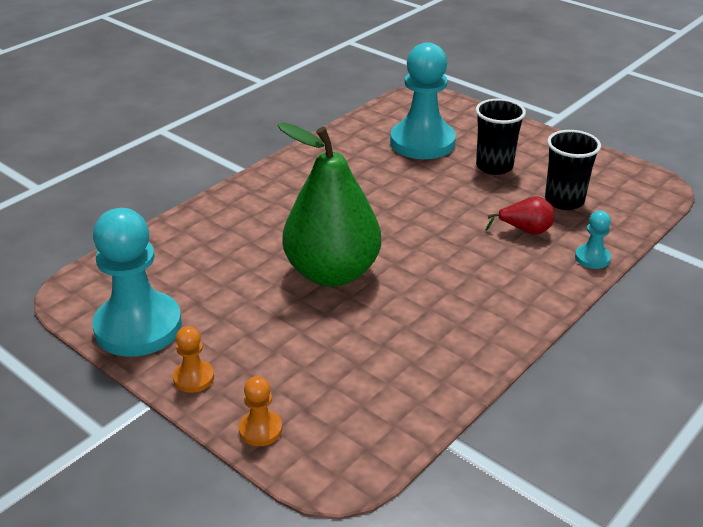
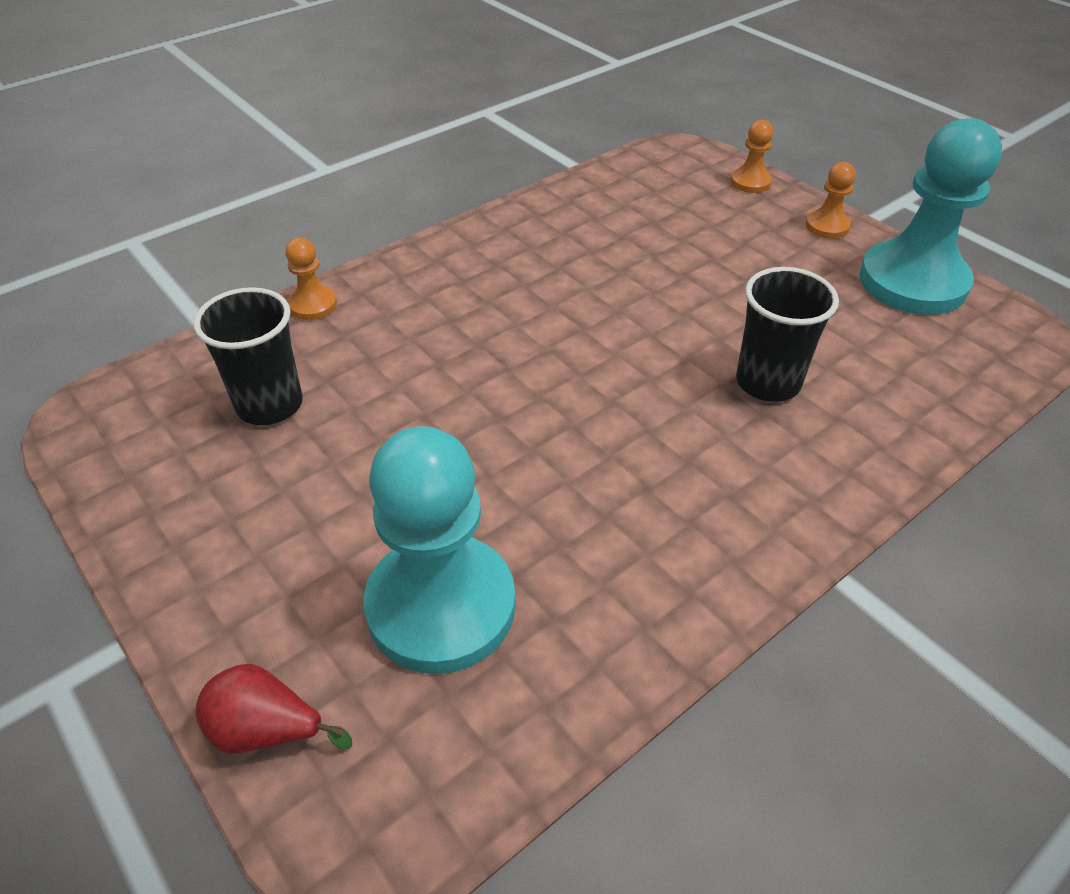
camera: 170 degrees left, 10 degrees up
green pear [277,122,381,287] -> none
black cup [475,99,526,175] -> black cup moved to [736,267,839,402]
red pear [485,196,554,235] -> red pear moved to [196,664,352,754]
turquoise pawn [575,210,611,269] -> orange pawn [286,238,337,320]

